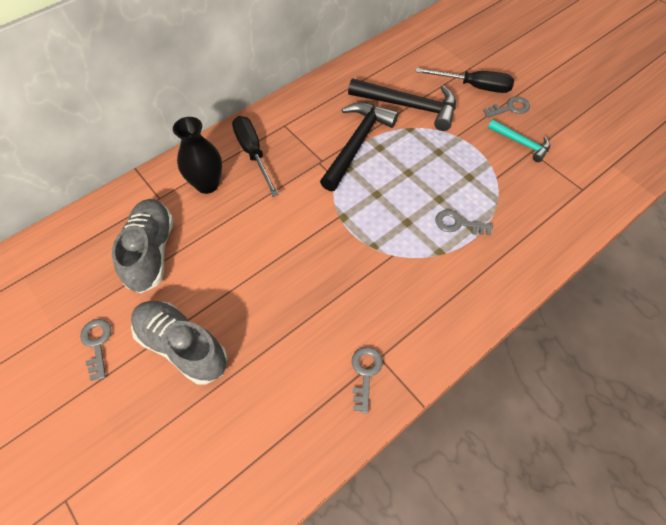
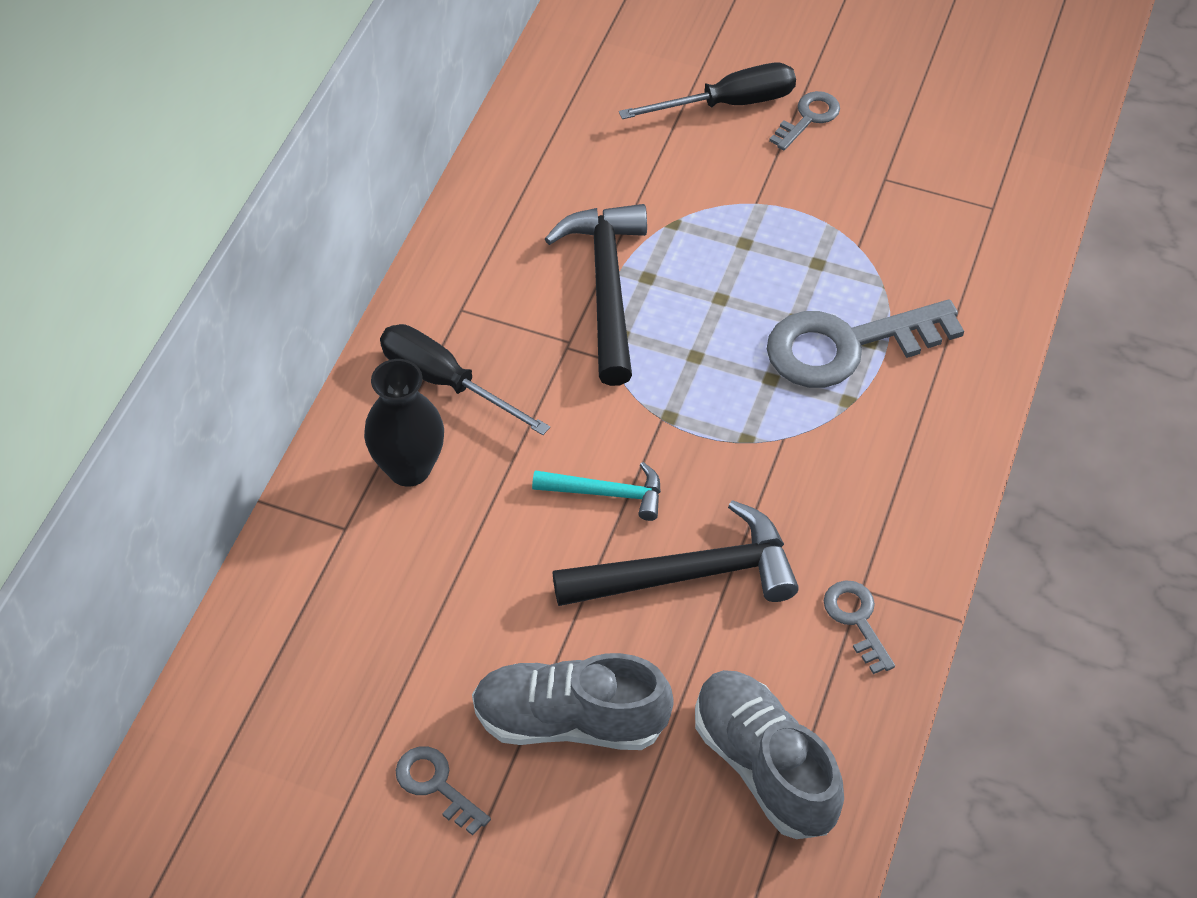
camera: 30 degrees left, 5 degrees down
grey shoe [112,199,174,293] -> grey shoe moved to [695,670,844,839]
black hammer [348,78,456,131] -> black hammer moved to [553,500,799,606]
grey key [435,210,493,235] -> grey key [767,299,964,388], size x2.04
turquoise hammer [488,120,550,162] -> turquoise hammer moved to [532,462,661,521]

